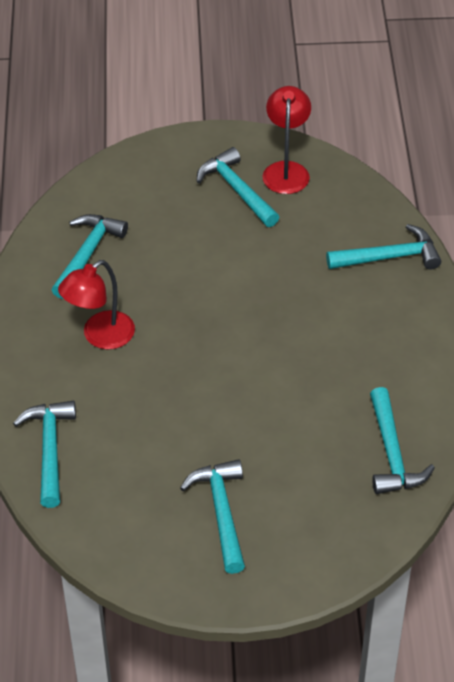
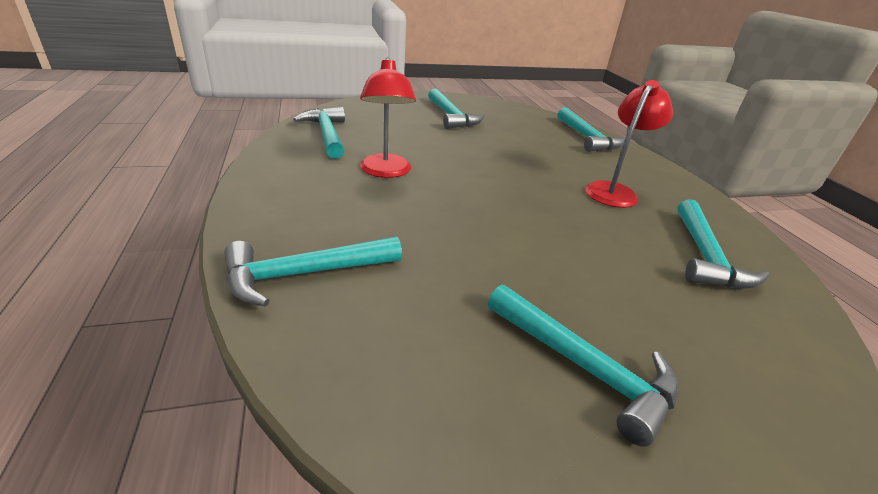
camera: 165 degrees right, 15 degrees down
red lamp [263,86,311,194] -> red lamp moved to [360,58,416,178]

